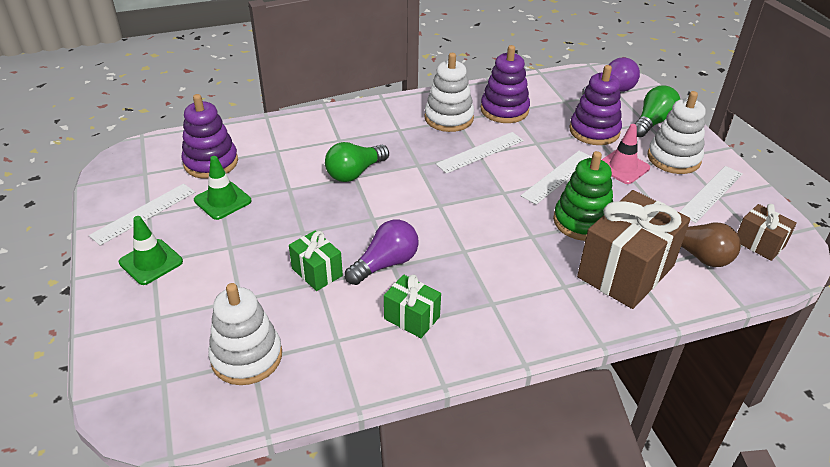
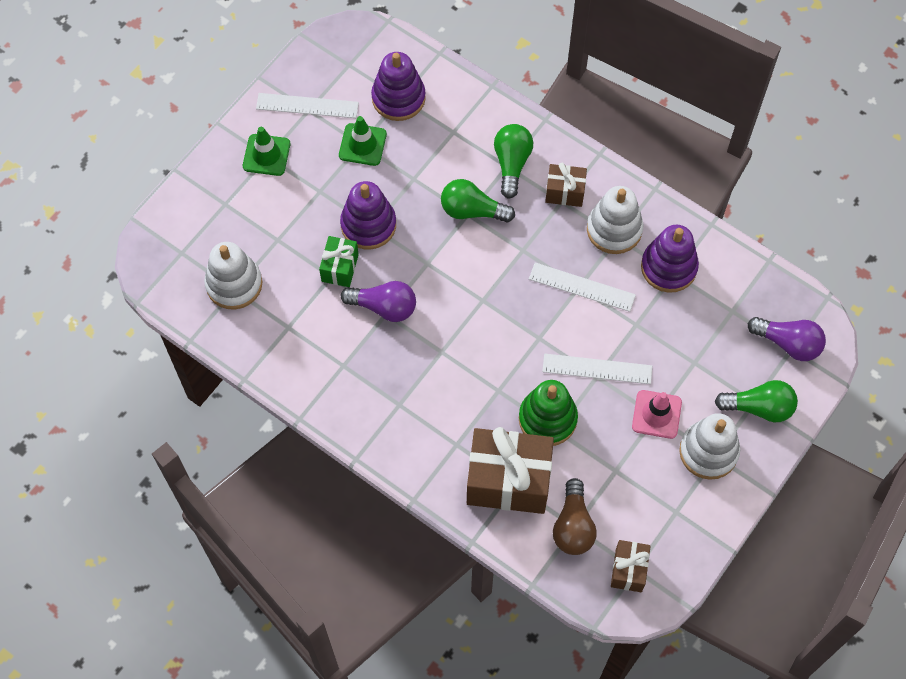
camera: 55 degrees right, 25 degrees up
green gift [384,274,441,338] -> none
purple stacking toy [569,65,622,145] -> purple stacking toy moved to [340,181,396,249]
white ruler [679,166,743,223] -> none
none -> green light bulb [494,124,533,199]
none -> brown gift [545,163,587,207]

